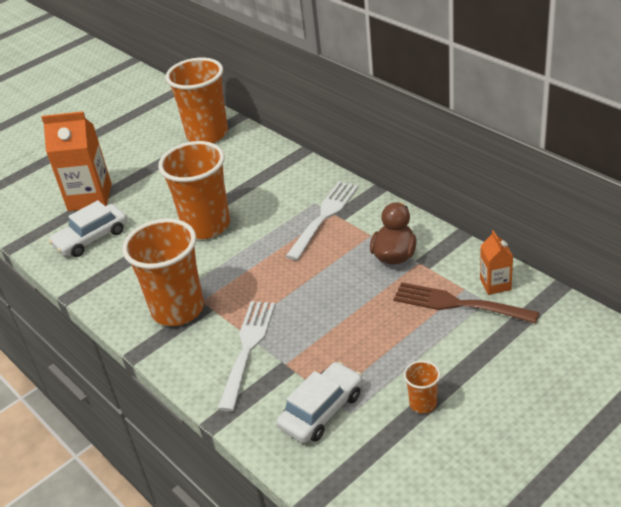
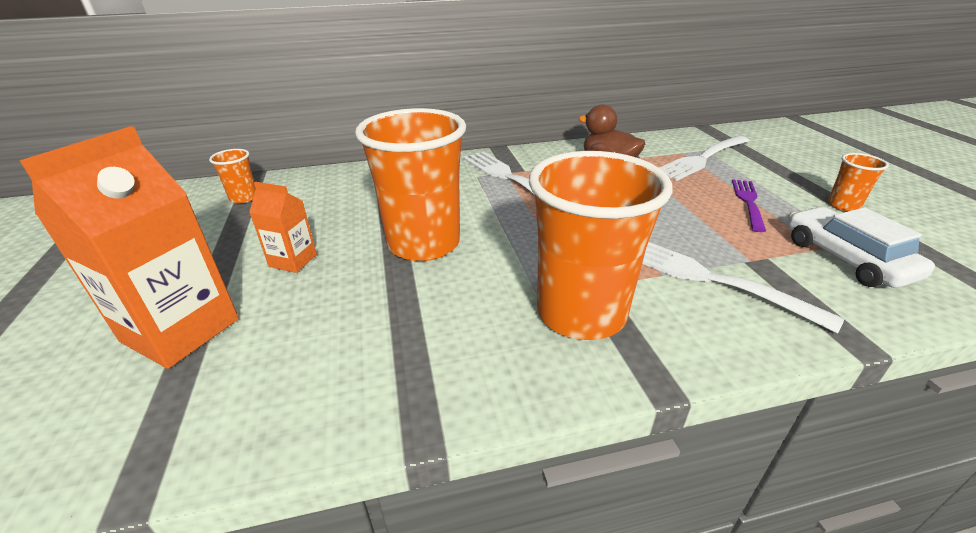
camera: 65 degrees left, 5 degrees down
white car [49,200,127,257] -> none
orange cup [165,58,228,143] -> orange cup [209,149,256,203], size x0.44
brown fork [394,282,539,324] -> white fork [659,136,749,181]
orange carton [480,230,513,295] -> orange carton moved to [249,182,317,273]
none -> purple fork [732,179,766,232]

